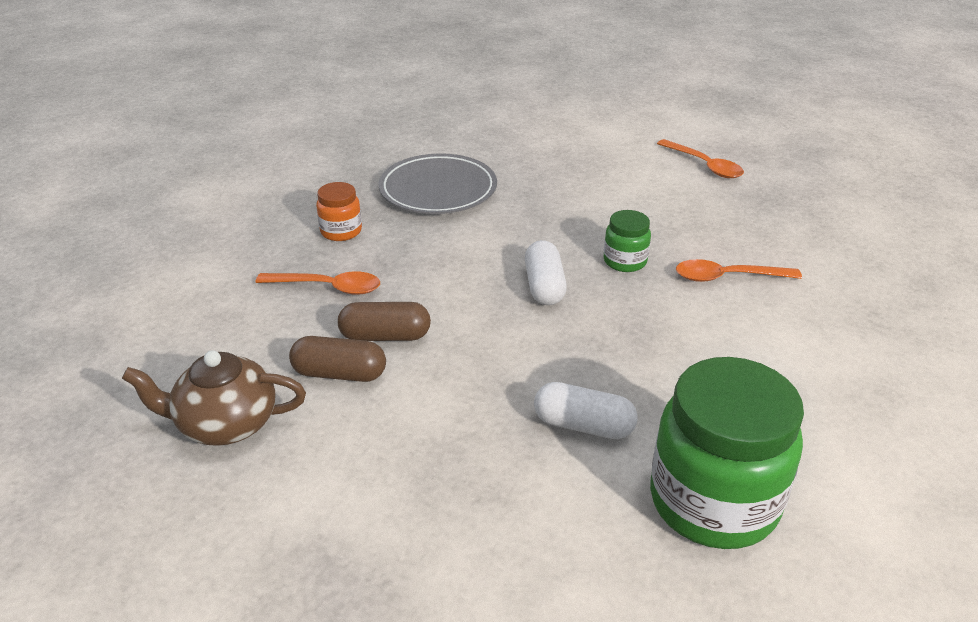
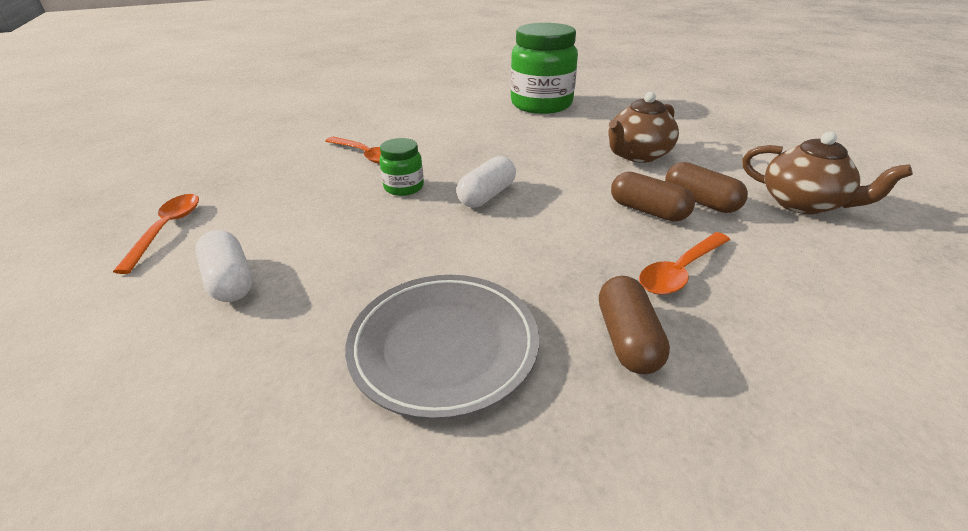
camera: 140 degrees left, 0 degrees up
orange spoon [255,271,380,295] -> orange spoon turned 90 degrees counterclockwise [639,232,730,295]
orange jar [316,182,362,241] -> brown capsule [599,276,670,374]
white capsule [534,382,638,439] -> white capsule moved to [195,230,253,302]
none -> brown teapot [608,92,679,163]

